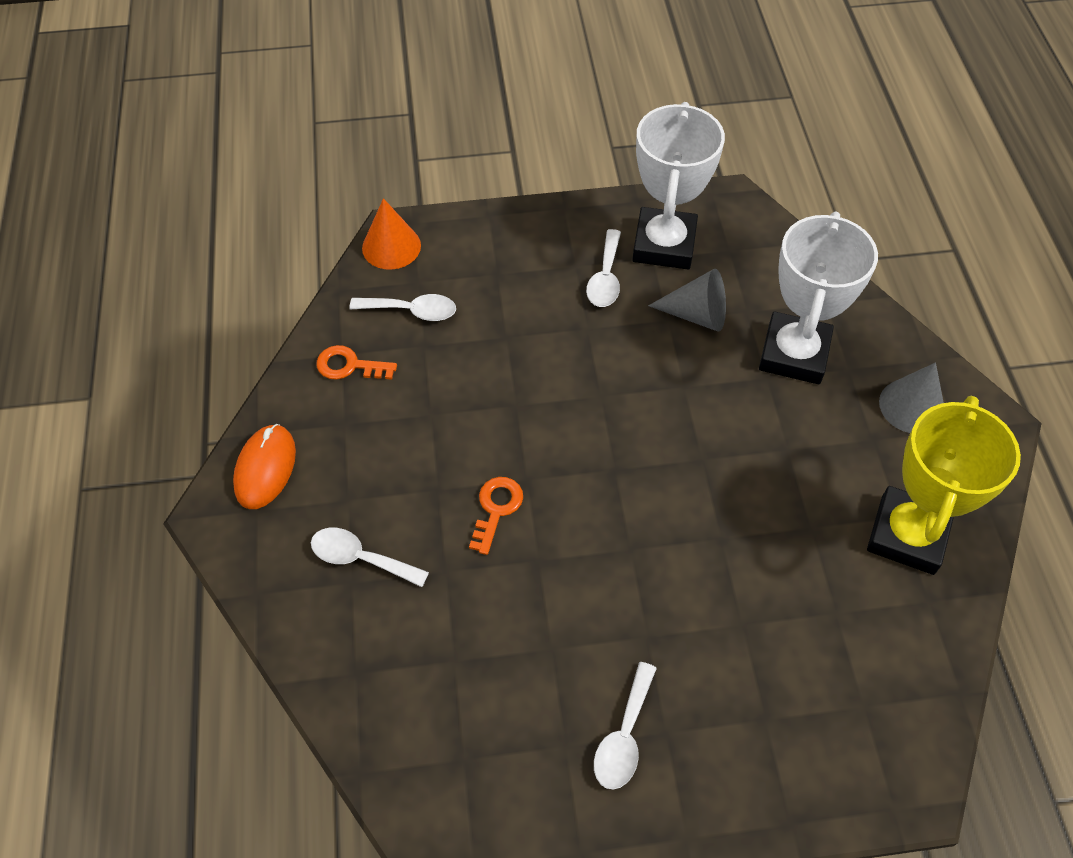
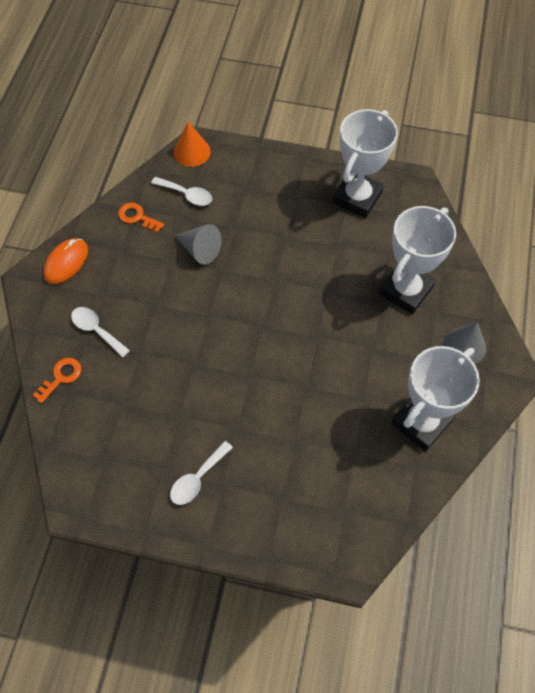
camera: 20 degrees right, 5 degrees up
orange key [469,477,523,555] -> orange key moved to [33,358,81,404]
white spoon [586,229,621,307] -> none
grey cone [648,269,726,332] -> grey cone moved to [174,224,221,265]
yellow trophy [867,396,1021,575] -> white trophy [391,346,480,451]

